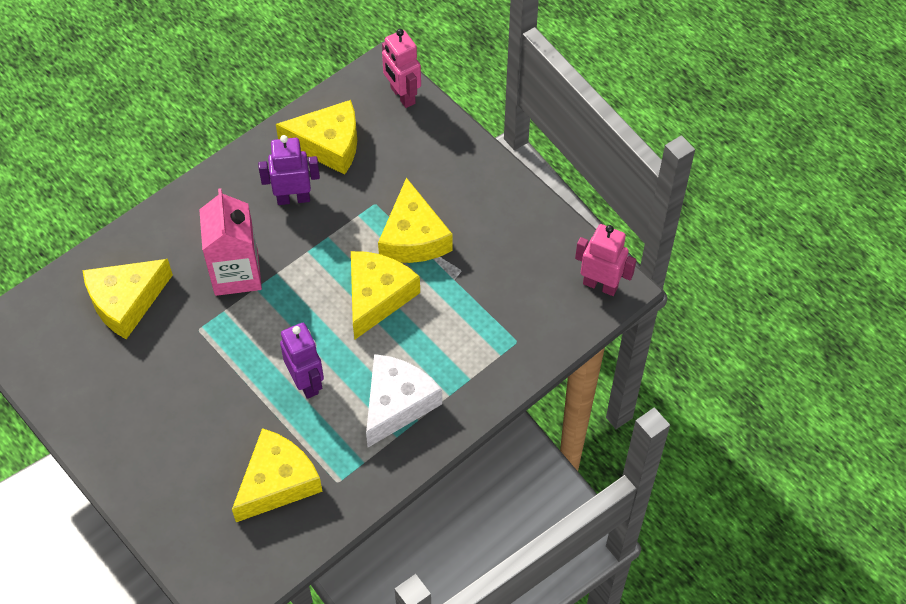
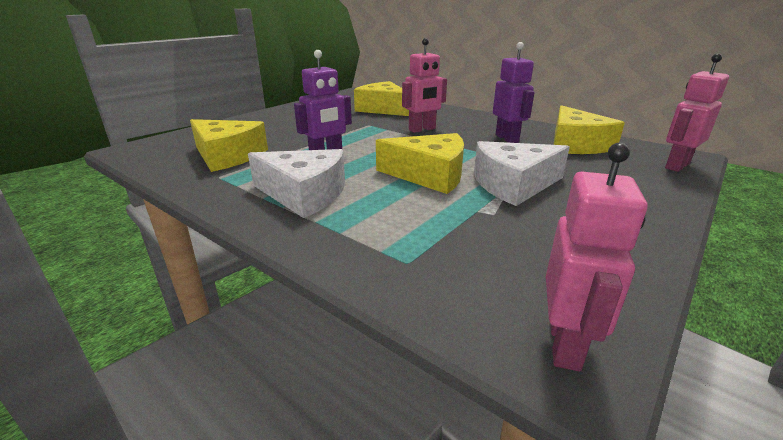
camera: 80 degrees right, 30 degrees down
pink carton [199,188,262,296] -> pink robot [402,38,447,133]
yellow cheese [378,178,453,263] -> white cheese [474,141,570,206]

